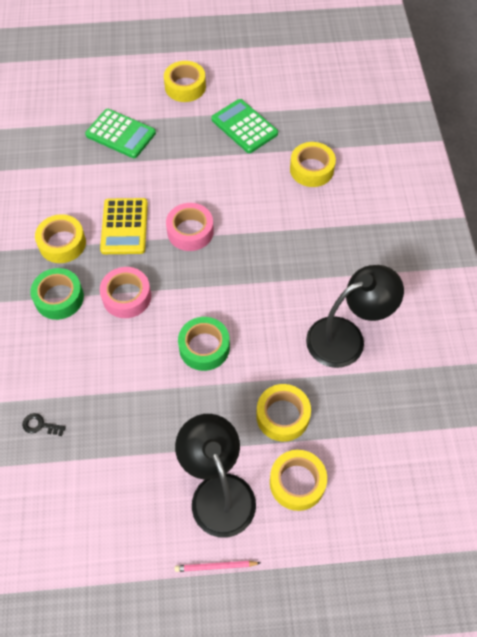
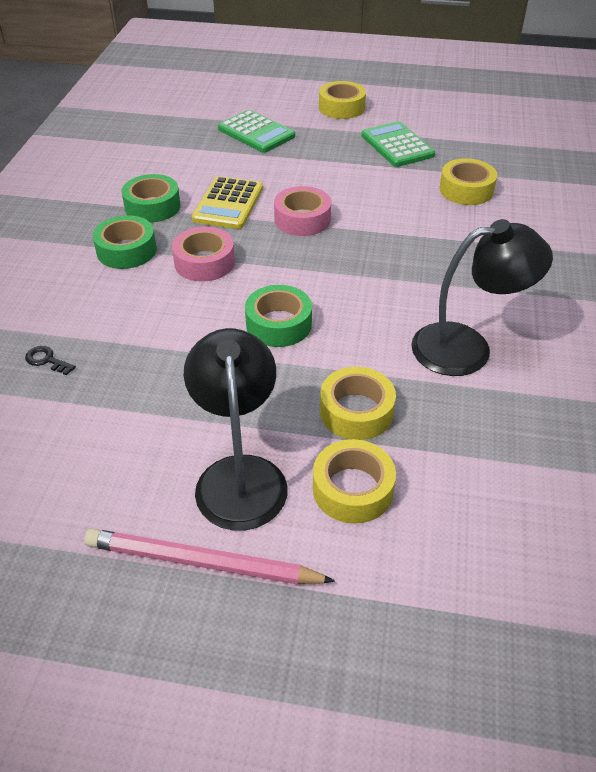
camera: 15 degrees right, 15 degrees down
yellow tape [35,214,86,263] -> green tape [121,174,181,223]
pink pencil [175,561,260,572] -> pink pencil [85,529,335,585], size x1.99

